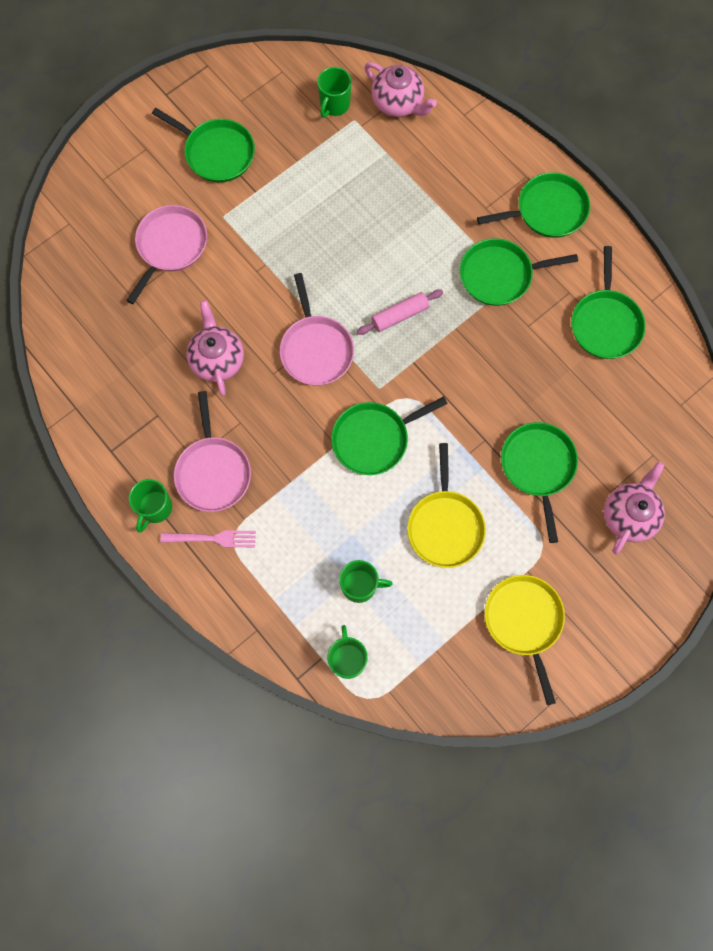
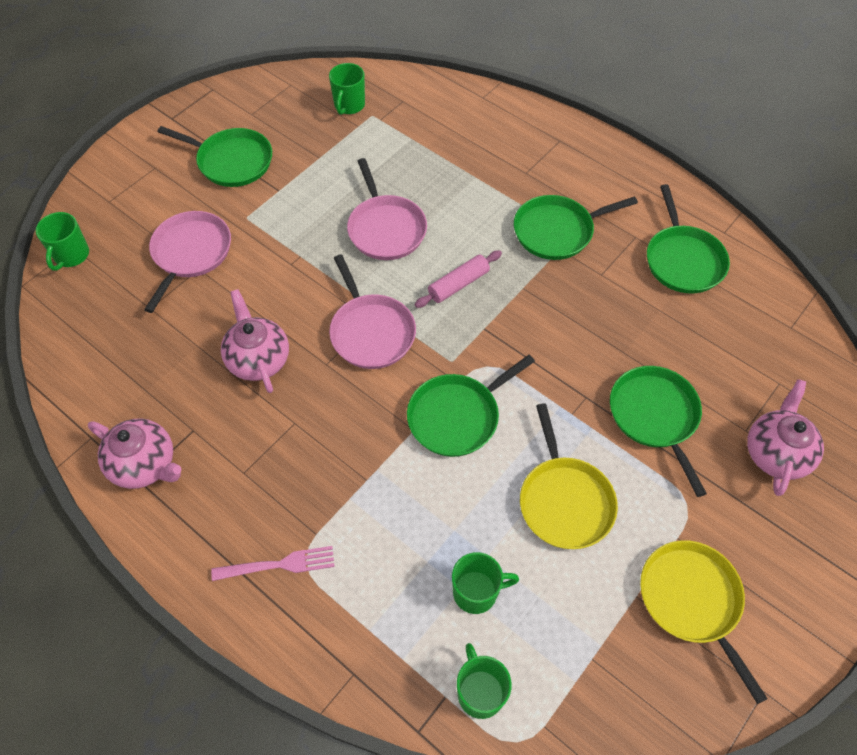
camera: 10 degrees left, 15 degrees down
green mug [129,479,172,533] -> green mug moved to [36,212,89,271]
pink pan [174,391,251,512] -> pink pan moved to [347,158,427,260]
pink teapot [364,62,437,117] -> pink teapot moved to [88,418,181,489]
green pan [477,172,590,238] -> none

